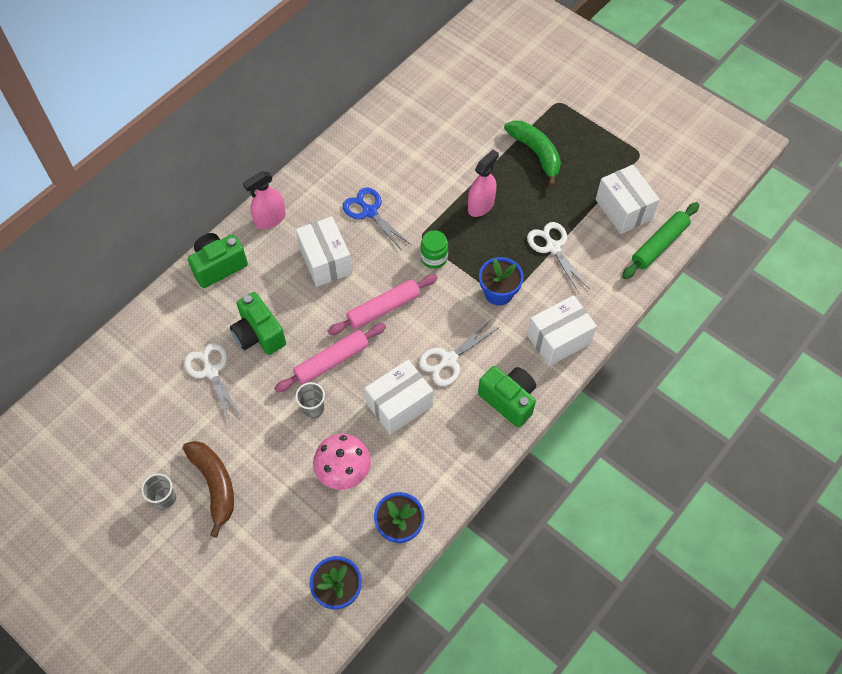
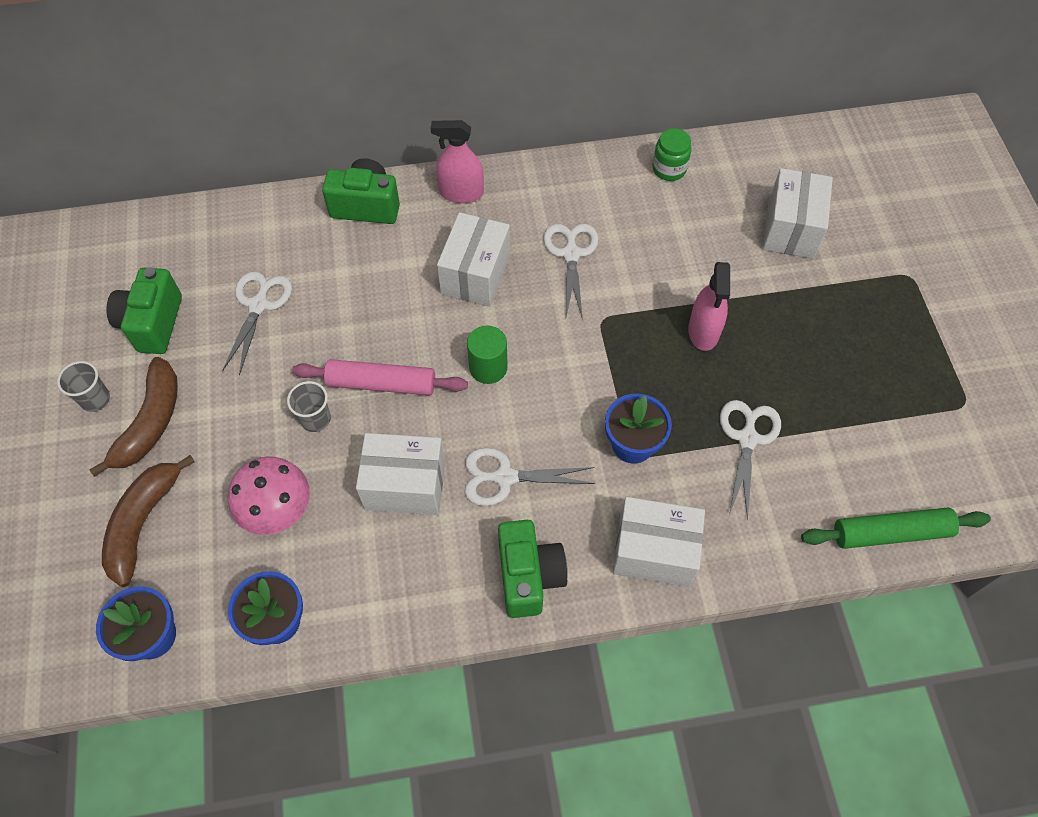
camera: 40 degrees right, 0 degrees up
green camera [230,292,286,355] -> green camera moved to [106,267,182,354]
pink rolling pin [328,274,438,335] -> green cylinder [467,325,507,384]
blue scissors [343,188,411,251] -> white scissors [543,224,598,320]
green jar [420,230,448,269] -> green jar moved to [653,128,692,181]
pink spray bottle [468,149,499,217] -> pink spray bottle turned 105 degrees clockwise [688,262,730,351]
green banana [504,120,561,187] -> none
white box [596,165,660,234] -> white box moved to [763,168,833,259]
none -> brown banana [102,455,195,587]

